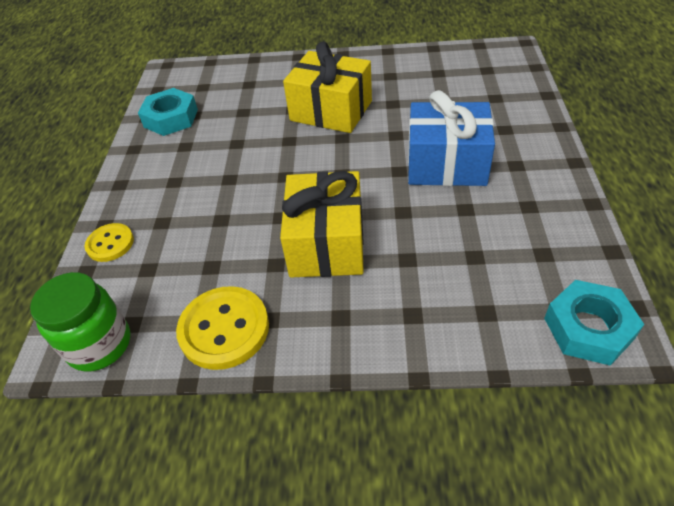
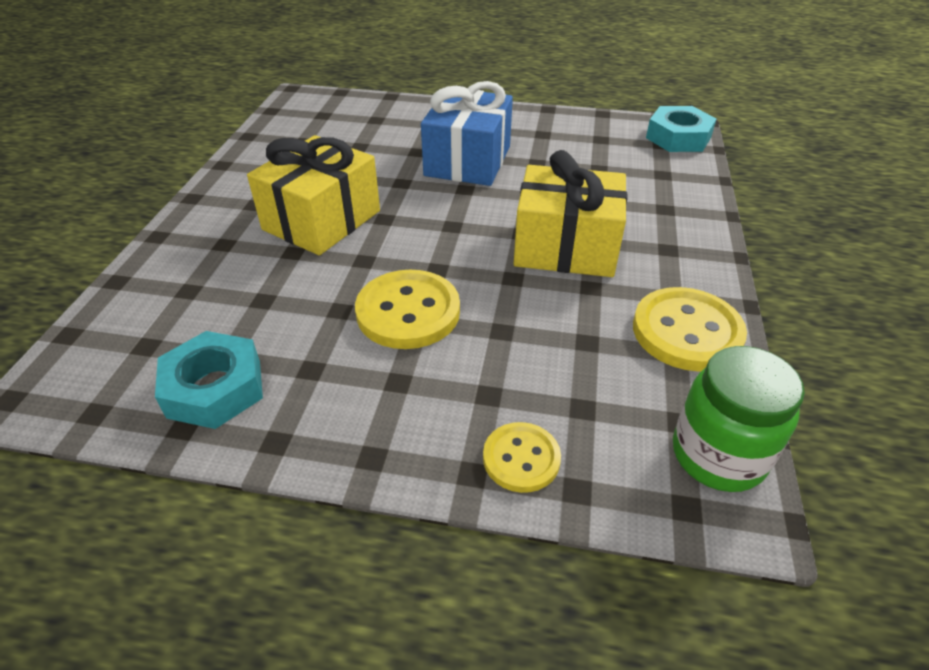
camera: 85 degrees left, 5 degrees down
none -> yellow button [355,270,460,349]

